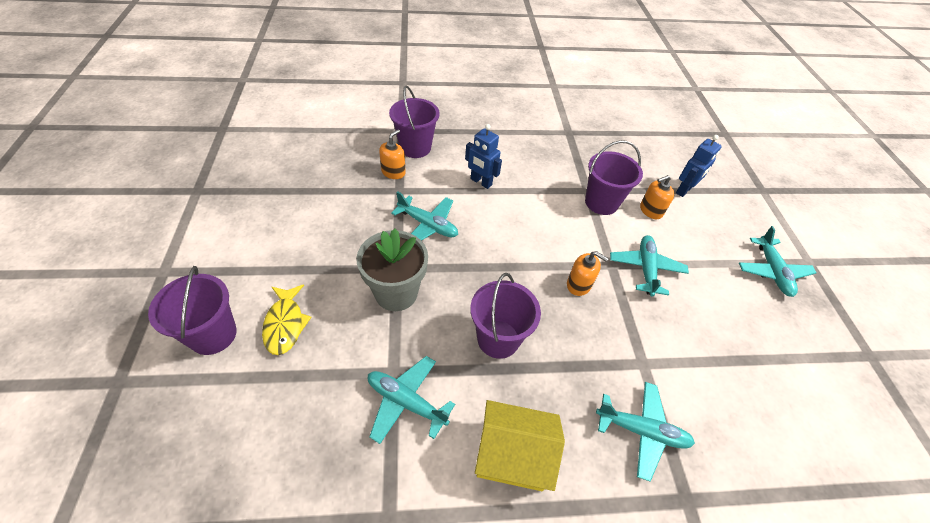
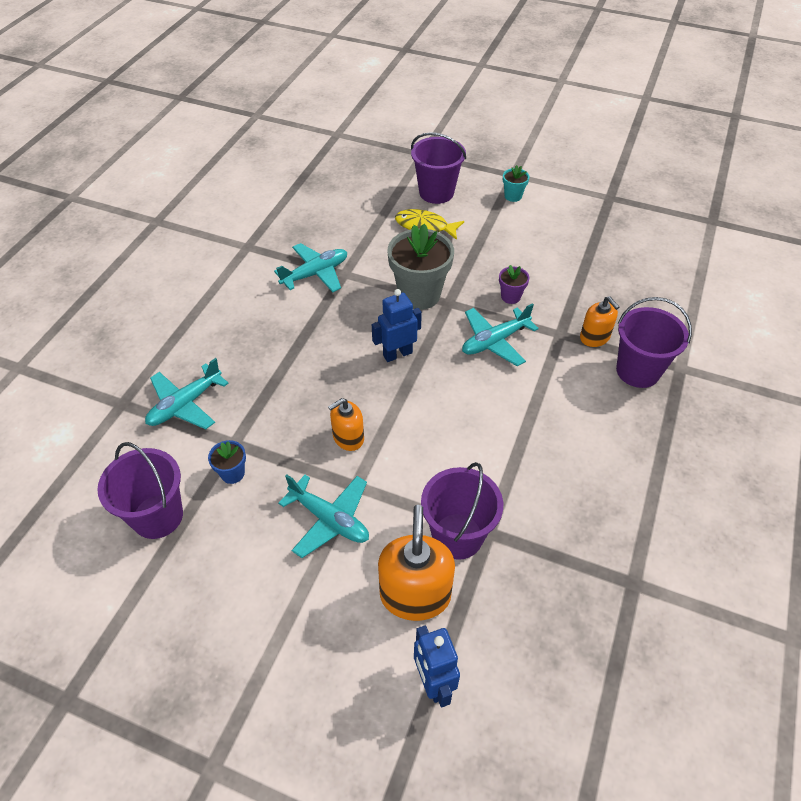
camera: 120 degrees right, 0 degrees up
blue robot [465,124,502,189] -> blue robot moved to [372,289,422,362]
purple bucket [470,273,541,359] -> purple bucket moved to [97,442,183,539]
yellow house [475,400,565,491] -> none
orange soap dispenser [640,175,674,219] -> orange soap dispenser [378,505,455,621], size x1.68
turquoise plane [739,226,817,297] -> none
none -> blue flower pot [208,440,246,484]
none -> purple flower pot [499,265,530,304]
none -> turquoise flower pot [503,165,529,202]

